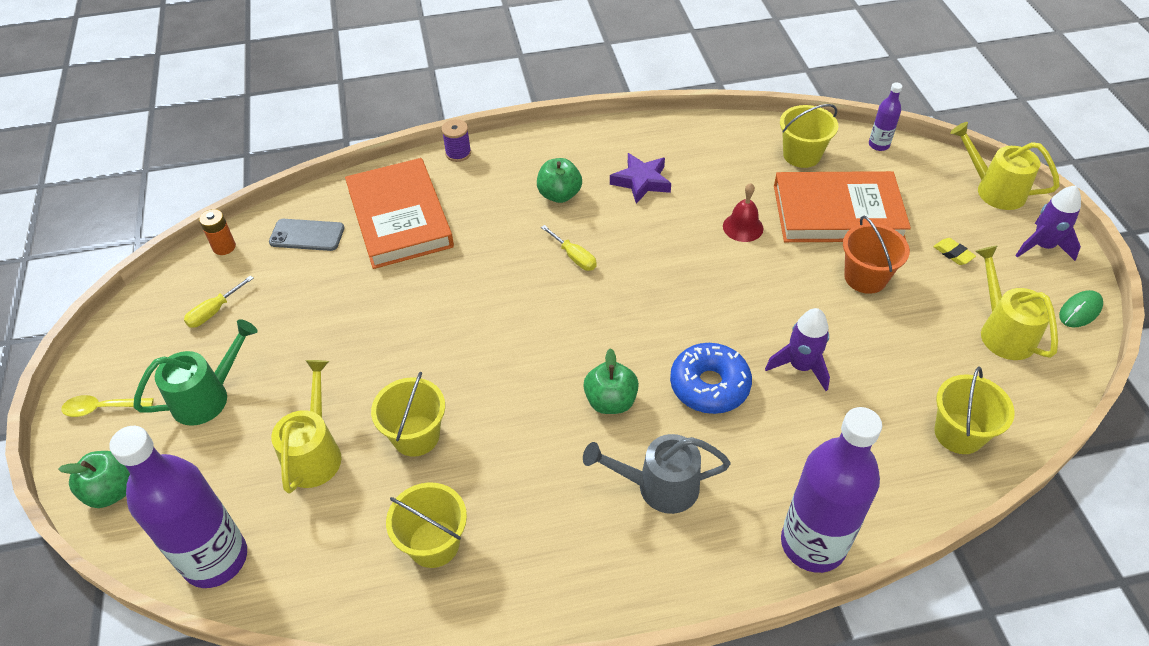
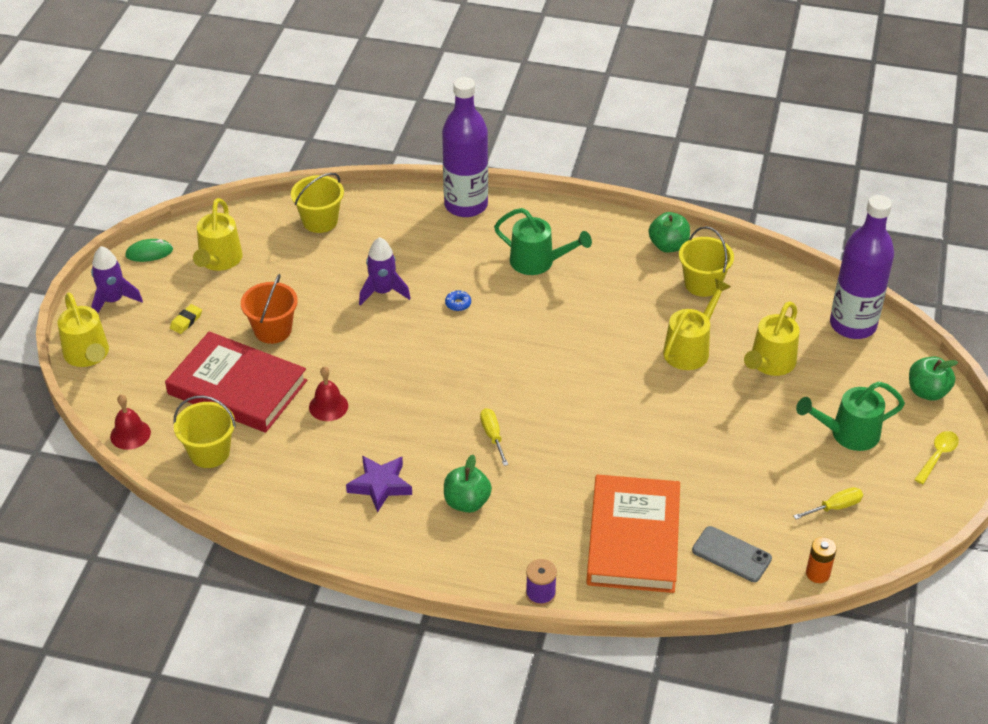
camera: 155 degrees left, 5 degrees down
yellow spoon [61,395,154,417] -> yellow spoon turned 75 degrees counterclockwise [914,431,959,484]
yellow bucket [371,372,445,457] -> yellow watering can [663,279,731,370]
green apple [583,348,639,414] -> green apple moved to [649,212,690,253]
grey watering can [583,434,731,514] -> green watering can [494,208,592,275]
blue donut [670,343,752,414] -> blue donut [445,290,471,311], size x0.41
orange book [774,171,911,242] -> red book [165,331,307,433]
purple bottle [869,83,902,151] -> red bell [110,394,151,450]
yellow eraser [933,238,976,265] -> yellow eraser turned 45 degrees clockwise [170,304,202,334]

